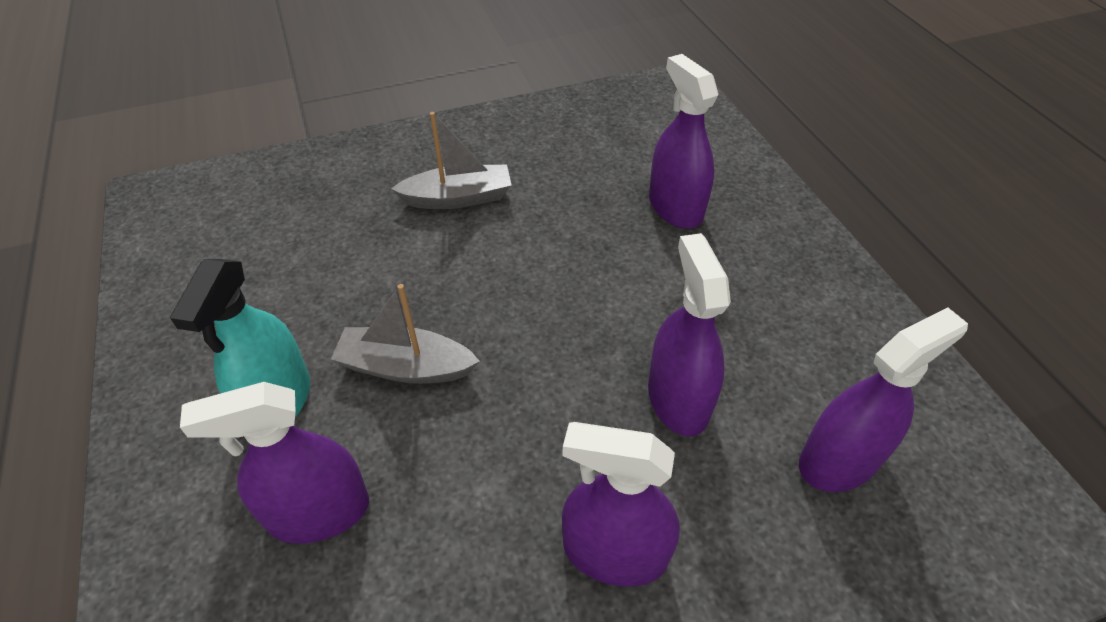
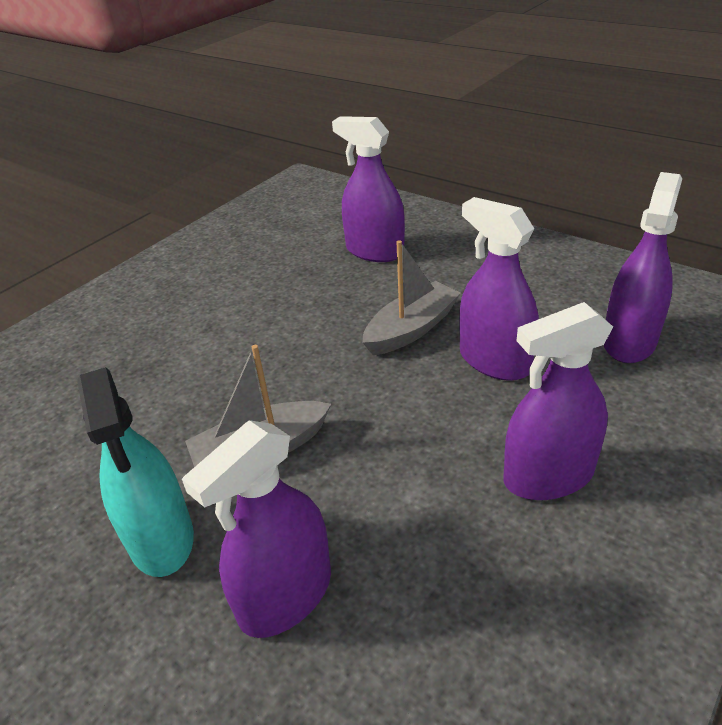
camera: 30 degrees left, 10 degrees down
grey boat [391,112,512,209] -> grey boat moved to [362,240,461,355]

